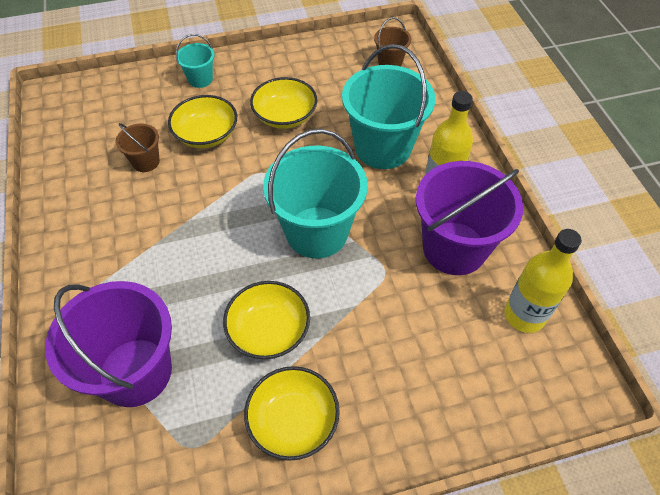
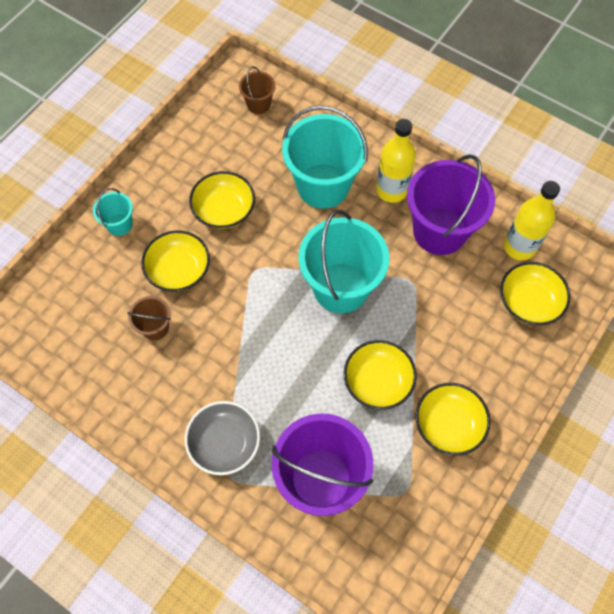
camera: 40 degrees left, 10 degrees up
none -> grey bowl [185,401,260,475]
none -> yellow bowl [500,262,570,325]

